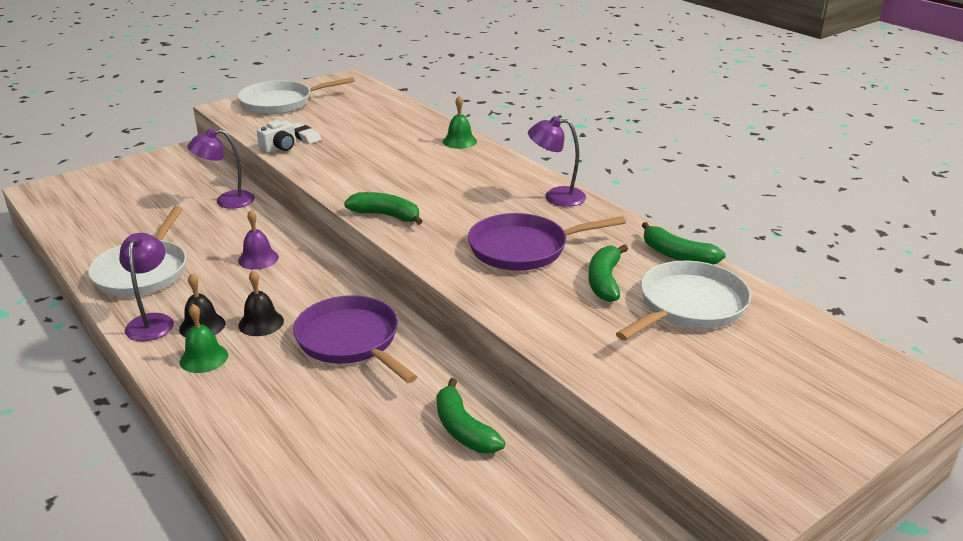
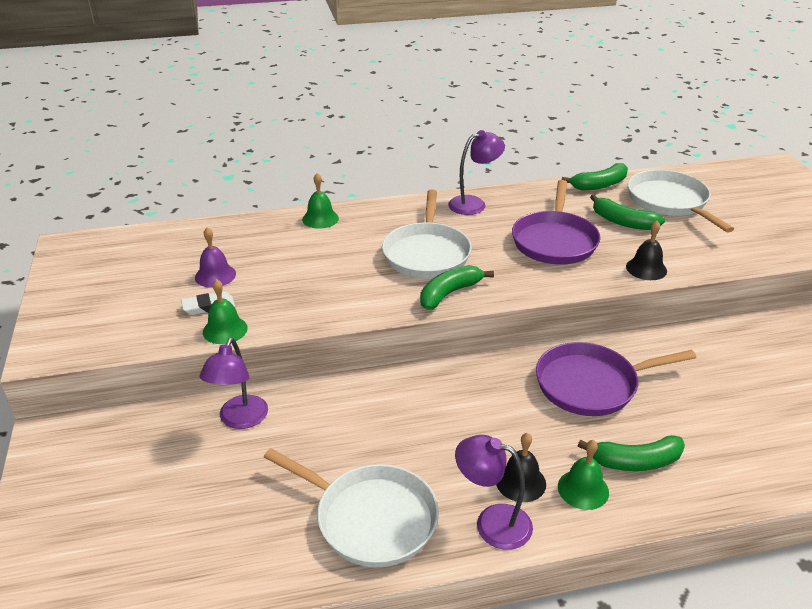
camera: 65 degrees left, 5 degrees up
white pan [238,77,355,114] -> white pan moved to [382,189,472,278]
purple bell [238,210,279,270] -> purple bell moved to [195,227,236,288]
black bell [238,271,284,336] -> black bell moved to [626,221,667,280]
white camera [257,120,296,153] -> green bell [203,279,248,344]
green banana [437,378,505,453] -> green banana moved to [578,435,685,471]
purple lamp [528,116,586,207] -> purple lamp turned 150 degrees counterclockwise [448,130,505,215]

